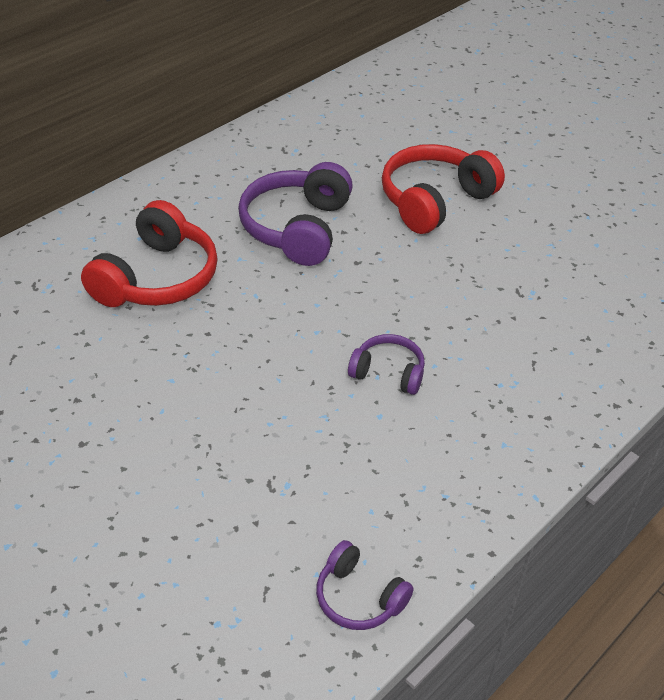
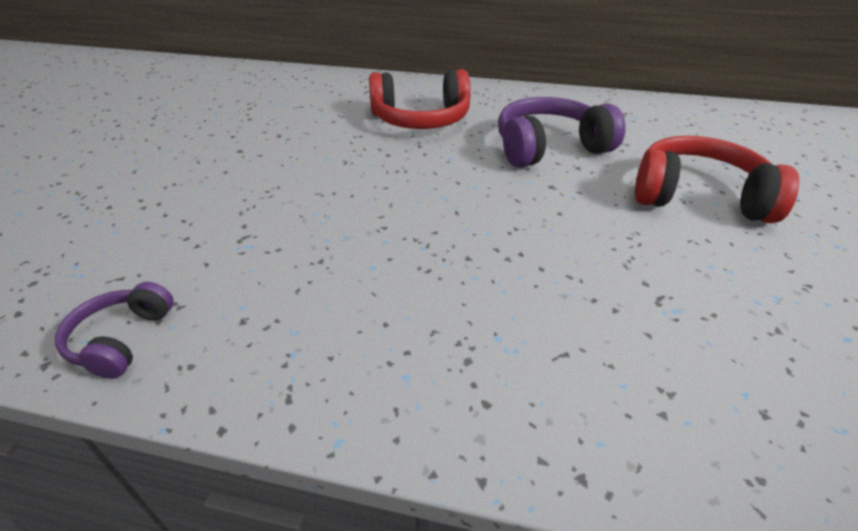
camera: 60 degrees right, 5 degrees down
purple headphones [348,334,425,395] -> none

